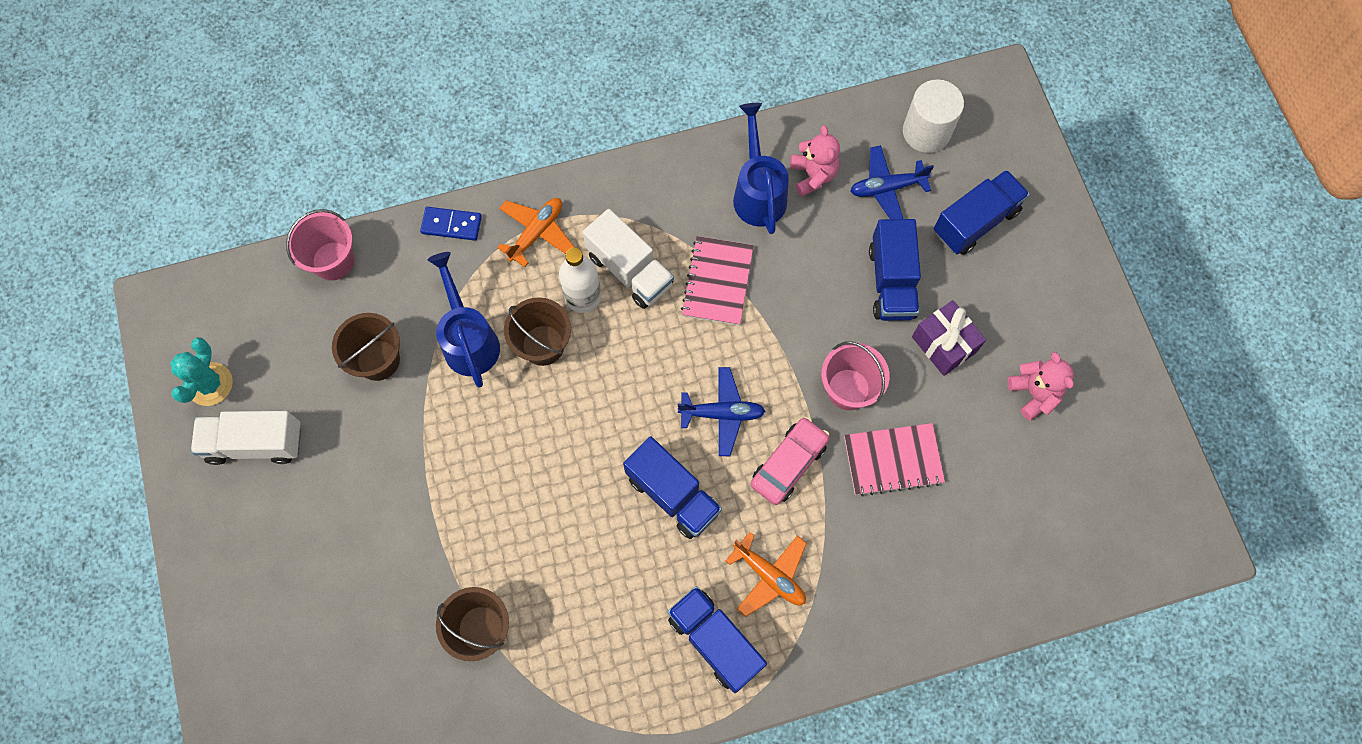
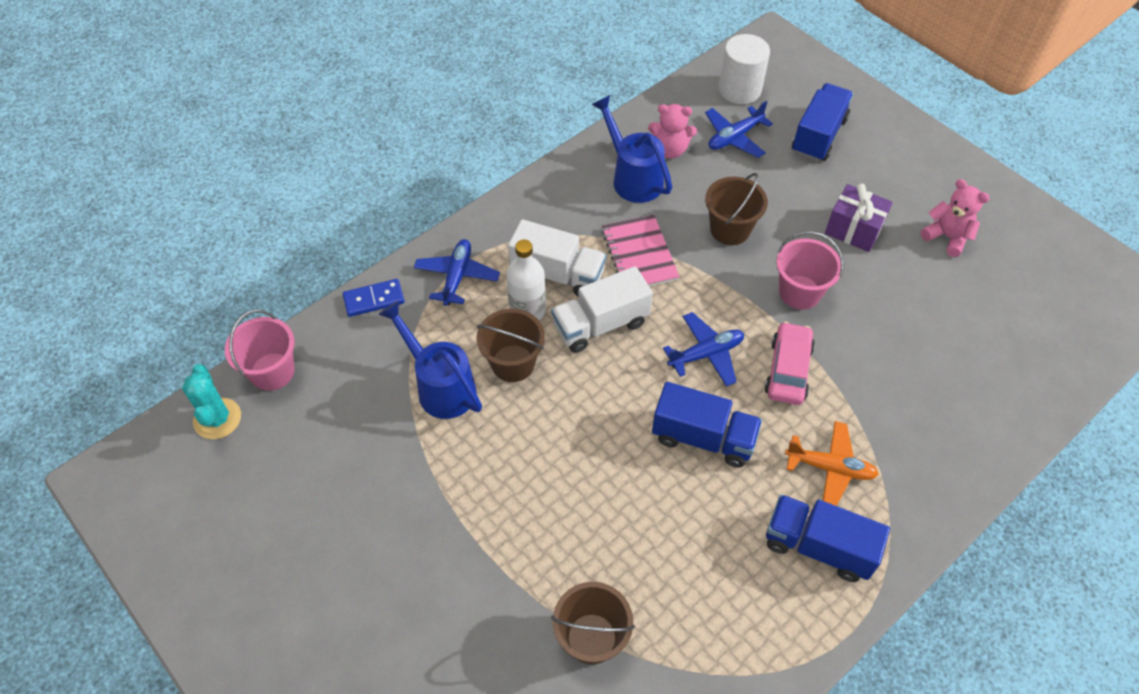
camera: 25 degrees left, 15 degrees down
turquoise cactus [170,337,233,406] -> turquoise cactus moved to [182,364,241,439]
white truck [191,411,301,465] -> white truck moved to [551,266,653,353]
brown bucket [332,313,400,381] -> brown bucket moved to [705,173,768,245]
orange plane [497,198,574,267] -> blue plane [414,239,500,306]
pink teddy bear [790,125,840,197] -> pink teddy bear turned 135 degrees clockwise [648,104,697,159]
pink notebook [844,423,945,496] -> none
blue truck [869,219,921,321] -> none

